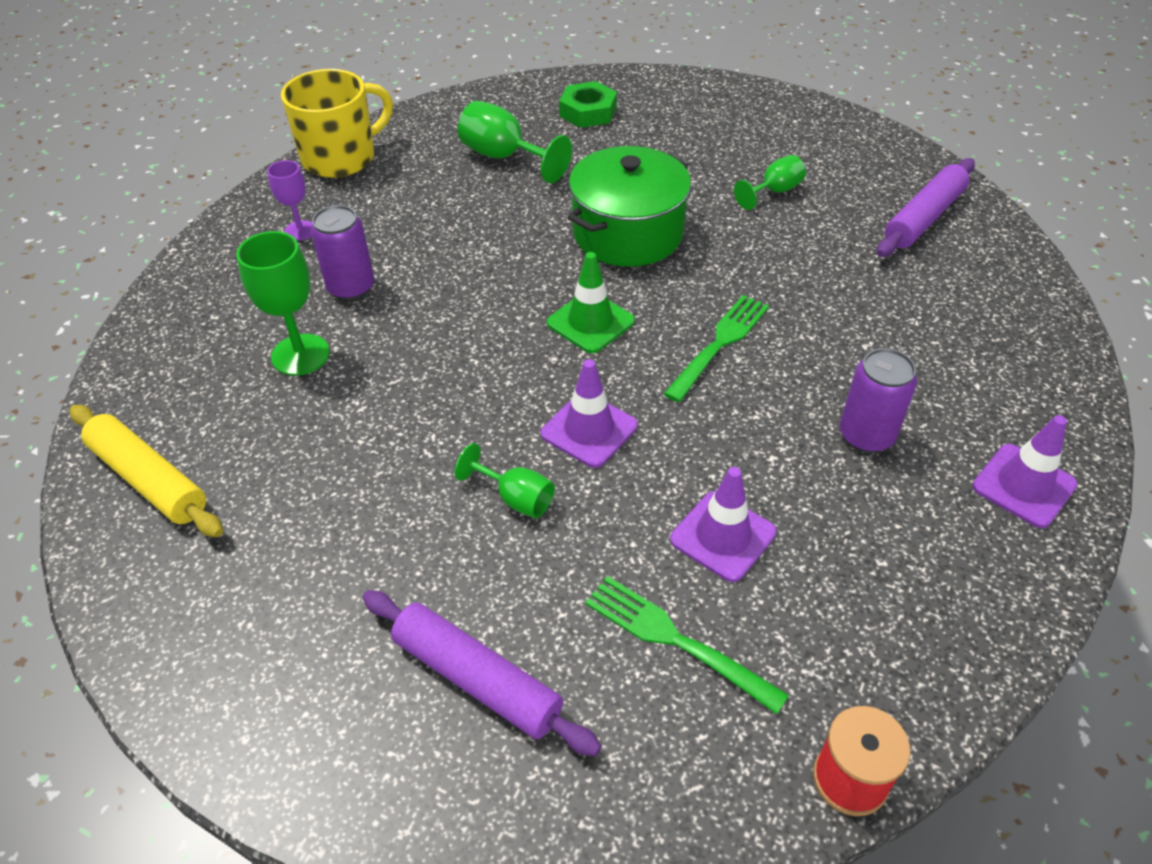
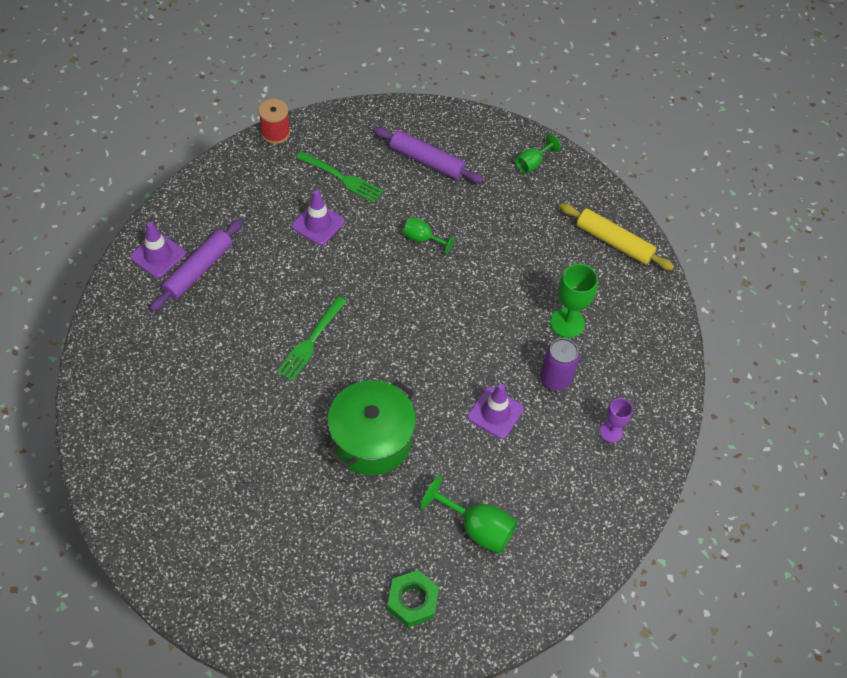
camera: 170 degrees right, 10 degrees up
yellow mug [281,69,393,178] -> none
purple traffic cone [541,359,637,468] -> purple traffic cone moved to [467,384,524,439]
green traffic cone [547,252,635,353] -> none
green goblet [734,155,806,210] -> green goblet moved to [515,134,561,174]
purple can [840,348,917,452] -> none
purple rolling pin [877,158,975,257] -> purple rolling pin moved to [150,219,243,312]

